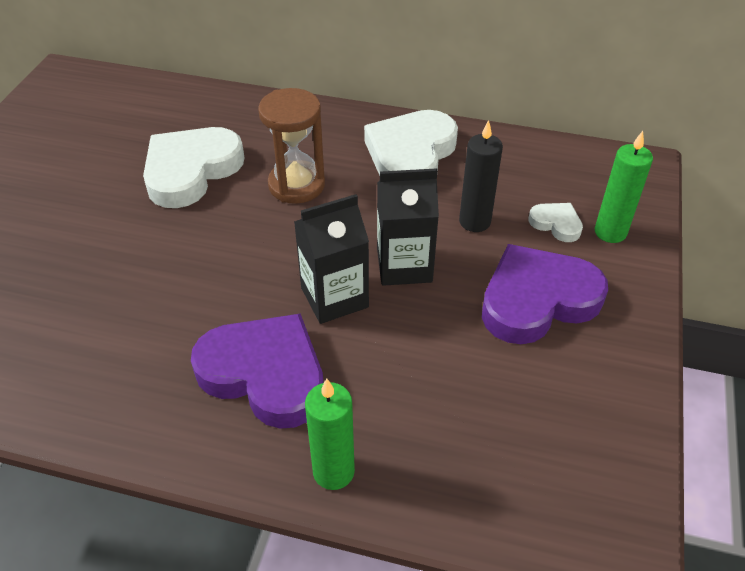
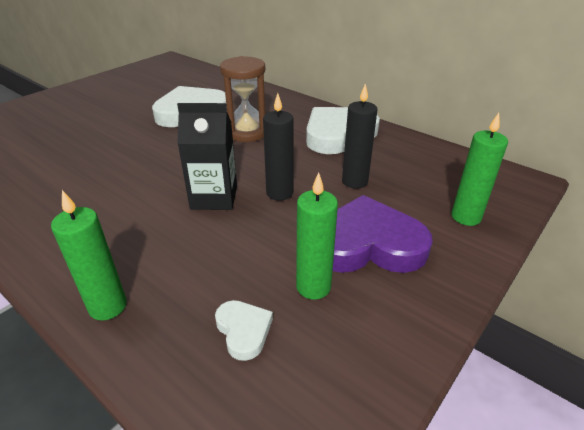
camera: 25 degrees right, 10 degrees down
purple heart [191,314,324,429] -> none
black carton [377,168,439,286] -> black candle [263,93,294,201]
white heart [528,203,583,242] -> white heart moved to [215,300,273,361]
none -> green candle [296,172,338,300]

